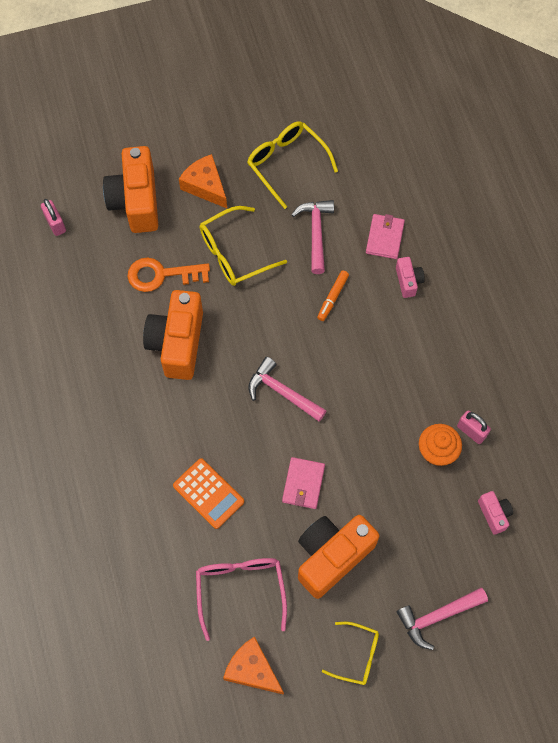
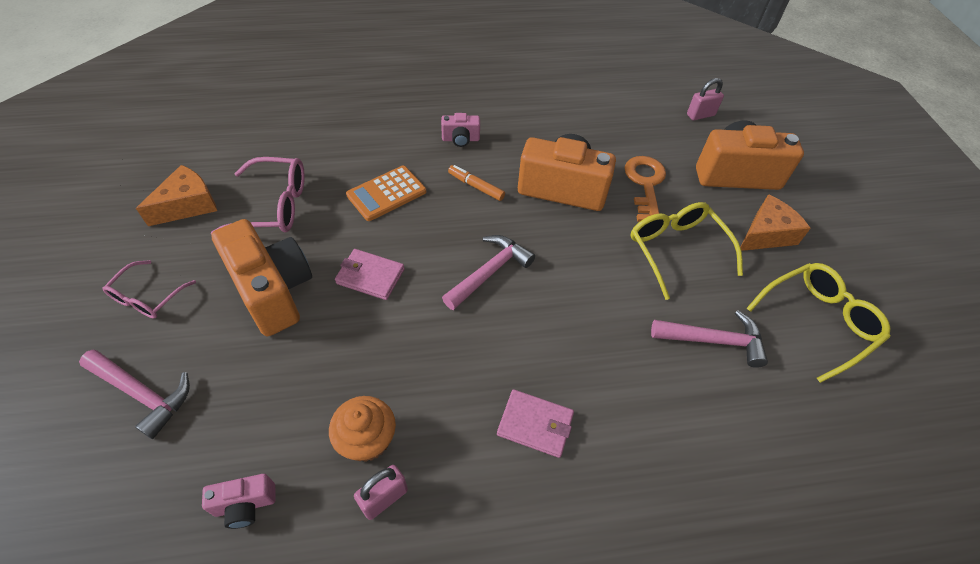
camera: 95 degrees right, 15 degrees down
orange marker [317,270,349,321] -> orange marker moved to [448,165,505,201]
yellow glasses [322,622,379,685] -> pink glasses [102,260,196,319]
pink wallet [366,214,405,259] -> pink wallet moved to [497,389,574,458]
pink camera [396,257,425,298] -> pink camera moved to [441,113,480,147]
pink hammer [397,588,488,650] -> pink hammer turned 135 degrees clockwise [79,349,190,439]

